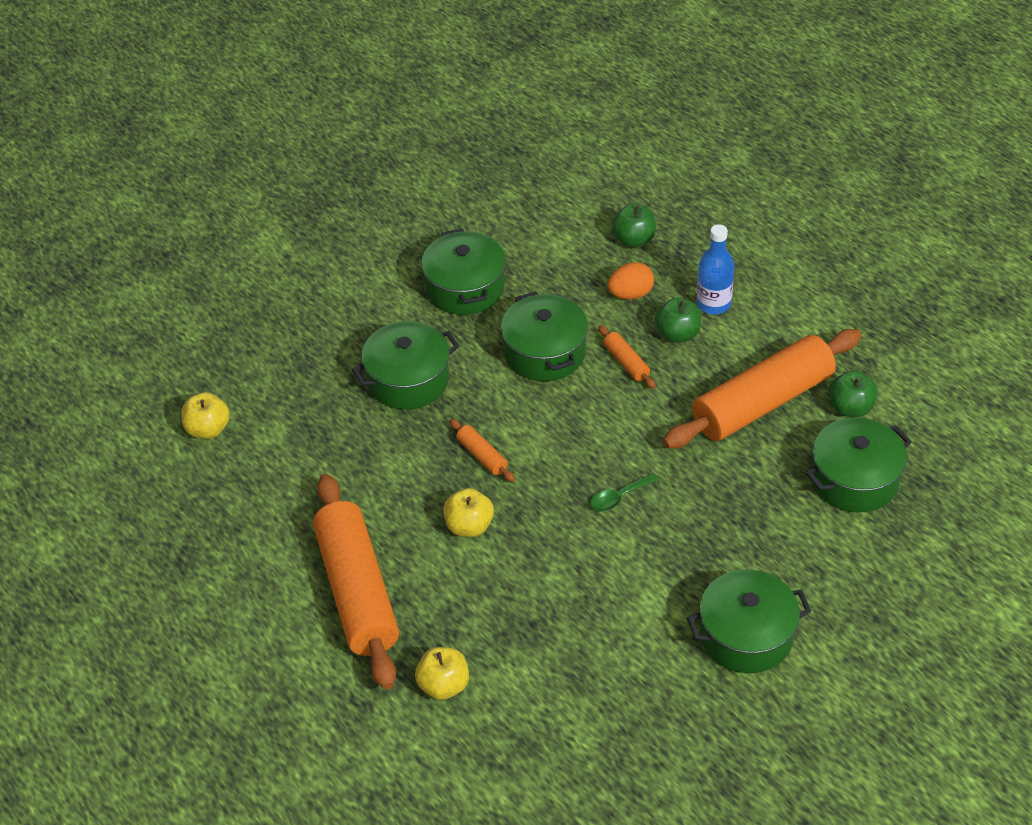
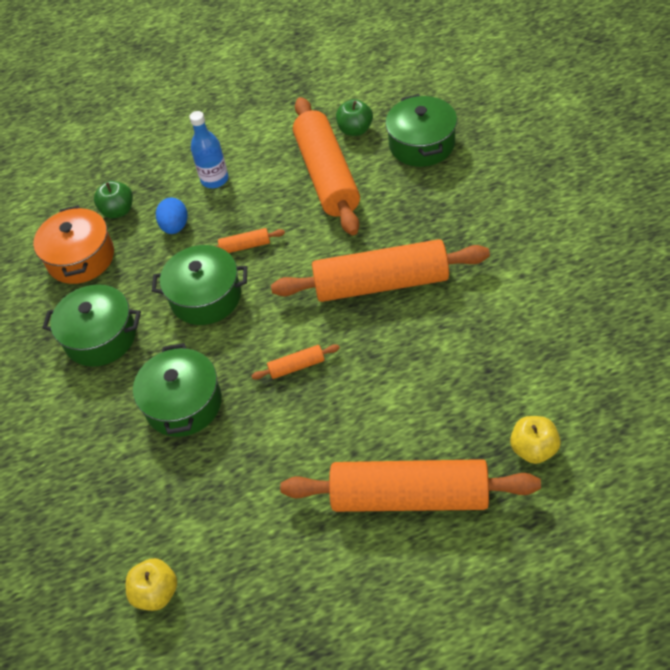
camera: 65 degrees left, 5 degrees up
yellow apple [443,488,494,537] -> none
green spoon [590,473,659,511] -> orange rolling pin [271,239,490,302]
orange egg [608,262,654,300] -> blue egg [156,198,187,234]
green apple [655,298,701,343] -> none
green pot [687,570,811,673] -> none
none -> orange pot [33,205,114,284]

